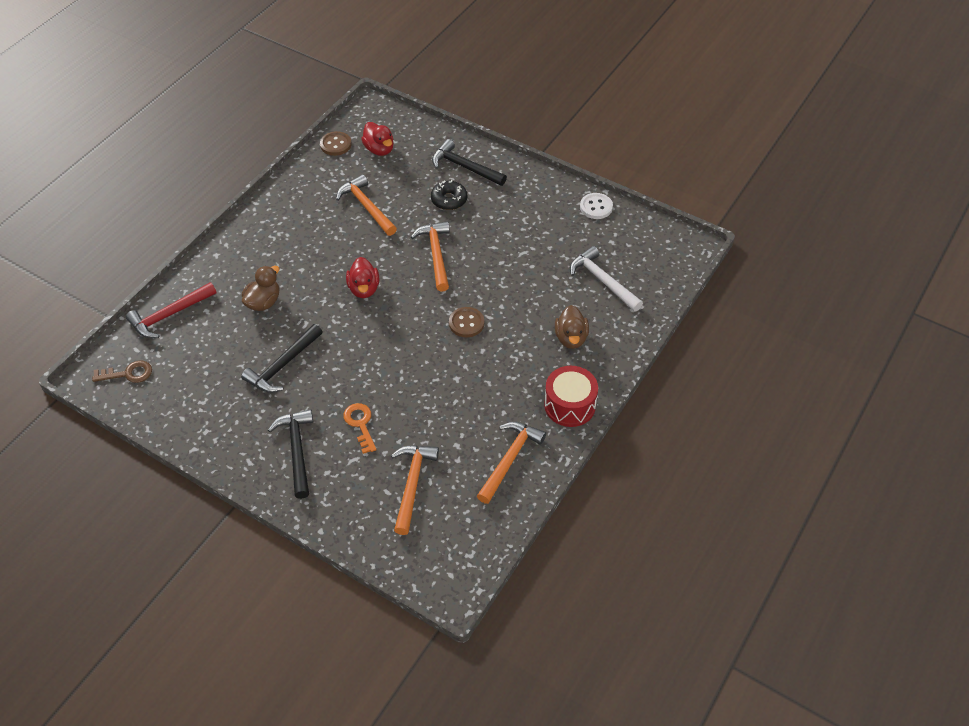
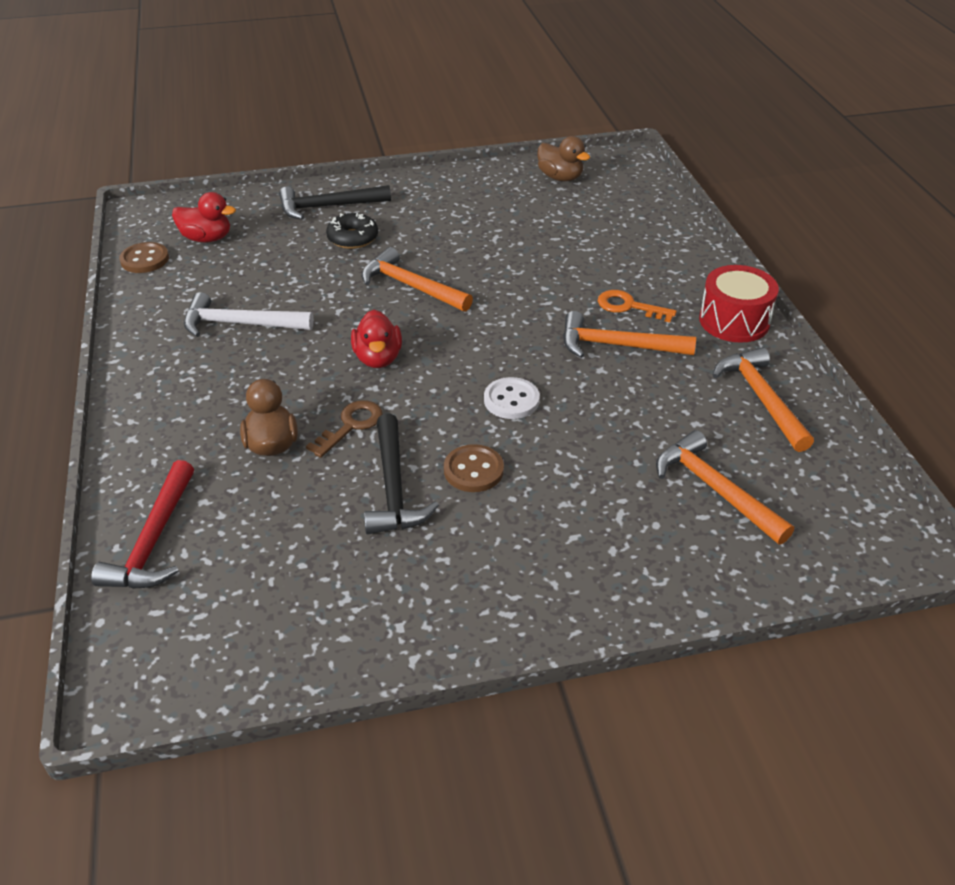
camera: 45 degrees left, 10 degrees down
brown key [92,360,152,383] -> brown key moved to [306,400,383,458]
black hammer [268,409,313,499] -> none
orange hammer [336,175,397,236] -> orange hammer moved to [563,311,696,358]
orange key [344,403,377,454] -> orange key moved to [598,290,677,322]
red duck [346,257,379,298] -> red duck turned 45 degrees clockwise [351,310,402,368]
brown button [449,307,484,337] -> brown button moved to [444,444,504,492]
brown duck [555,305,589,349] -> brown duck moved to [537,136,590,181]
white hammer [570,246,643,312] -> white hammer moved to [184,292,314,337]
white button [580,193,613,219] -> white button moved to [484,377,540,419]

